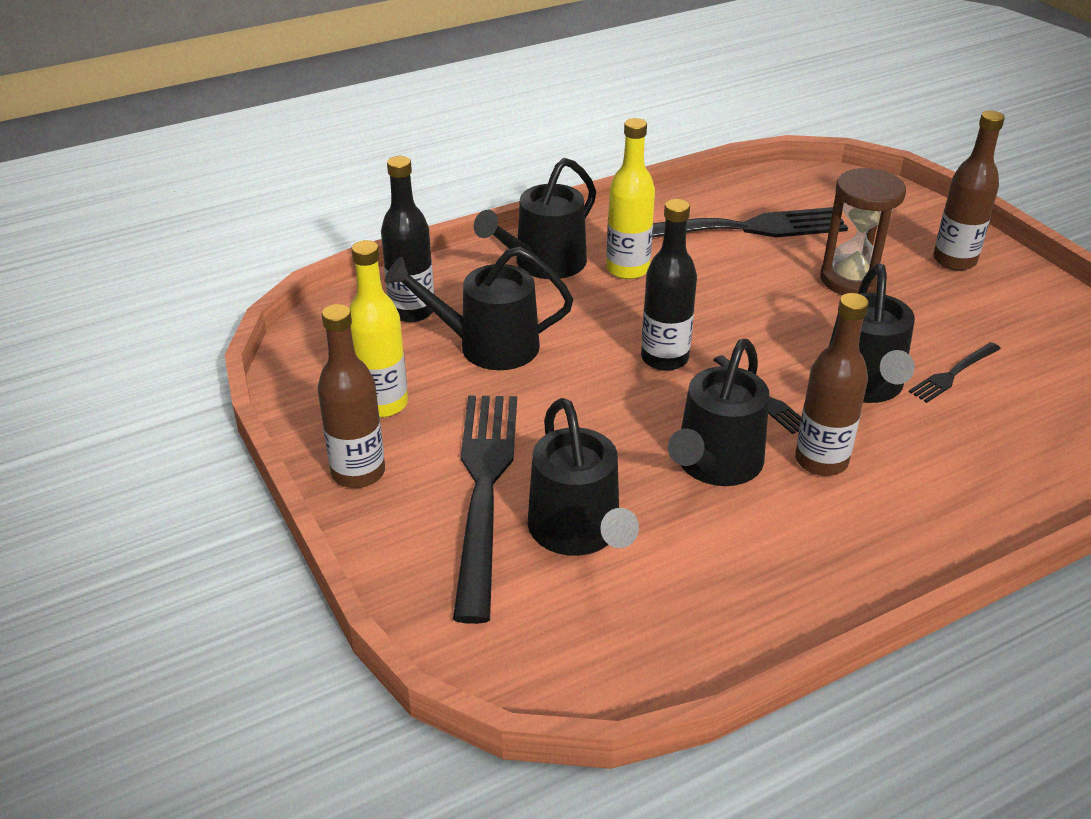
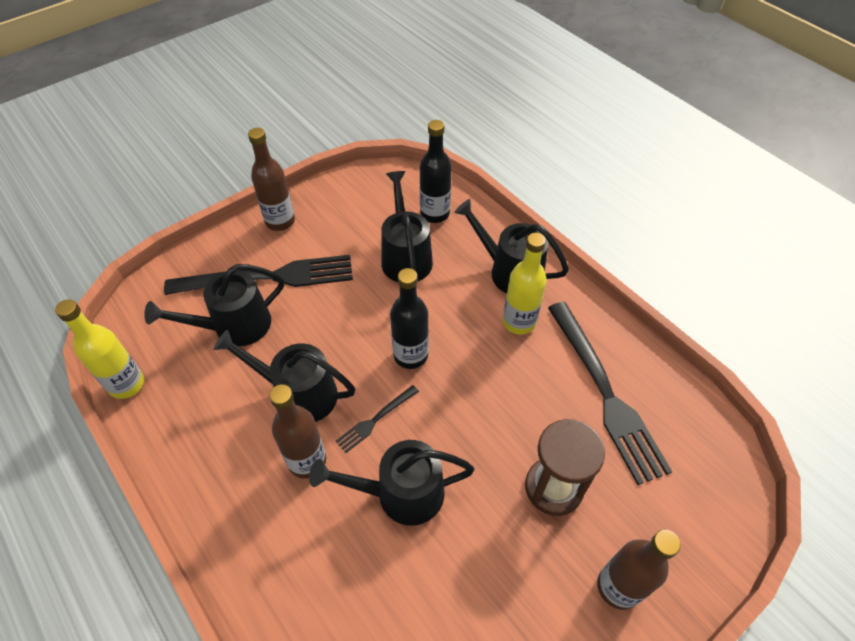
camera: 80 degrees right, 15 degrees up
yellow bottle [349,240,408,417] -> yellow bottle moved to [55,299,144,399]
black fork [909,342,1001,403] -> none

